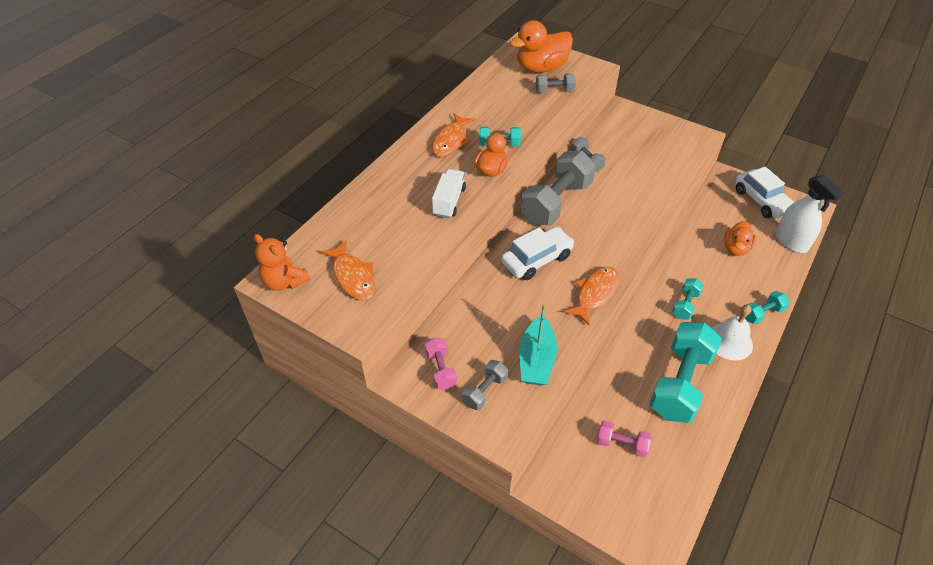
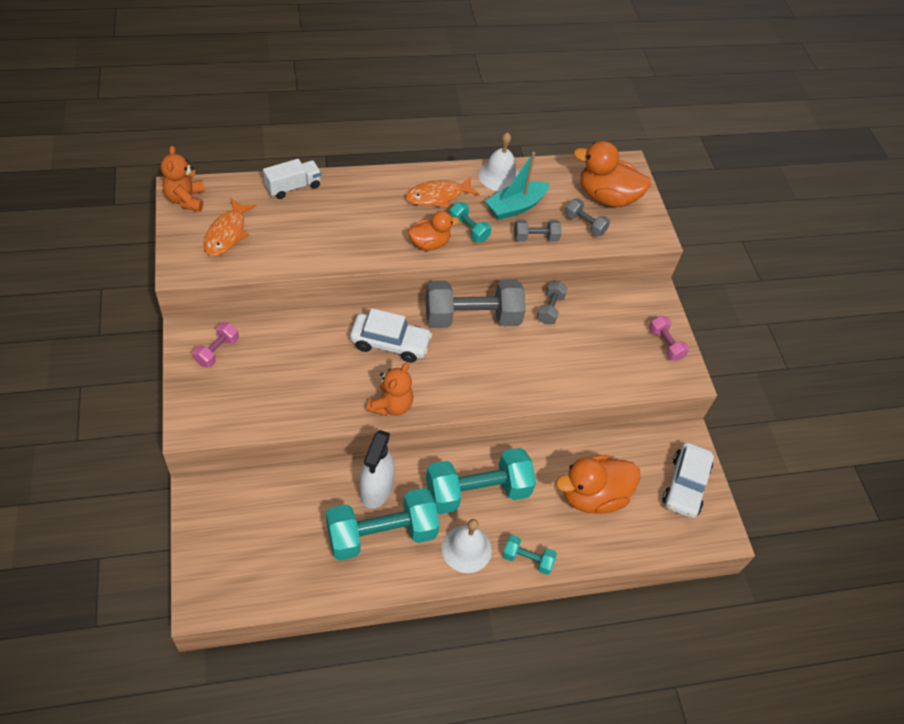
camera: 40 degrees right, 5 degrees up
white truck [432,169,466,218] -> white truck moved to [263,159,321,199]
grey dumbbell [462,360,508,410] -> grey dumbbell moved to [514,220,561,242]
turquoise boat [519,304,557,386] -> turquoise boat moved to [485,152,550,220]
orange fish [564,266,619,325] -> orange teddy bear [367,363,413,416]
pink dumbbell [597,420,652,457] -> pink dumbbell moved to [649,316,689,361]
turquoise dumbbell [672,279,704,320] -> turquoise dumbbell [426,448,536,514], size x2.09
orange duck [724,221,756,256] -> orange duck [556,455,640,514], size x1.65
white spray bottle [776,175,844,253] -> white spray bottle moved to [360,430,395,509]
none -> white bell [479,132,519,191]

